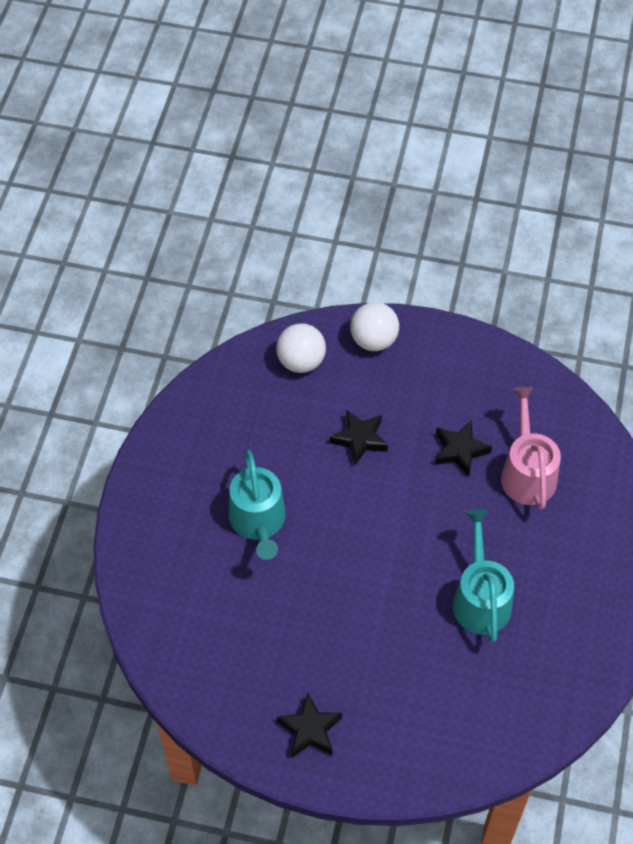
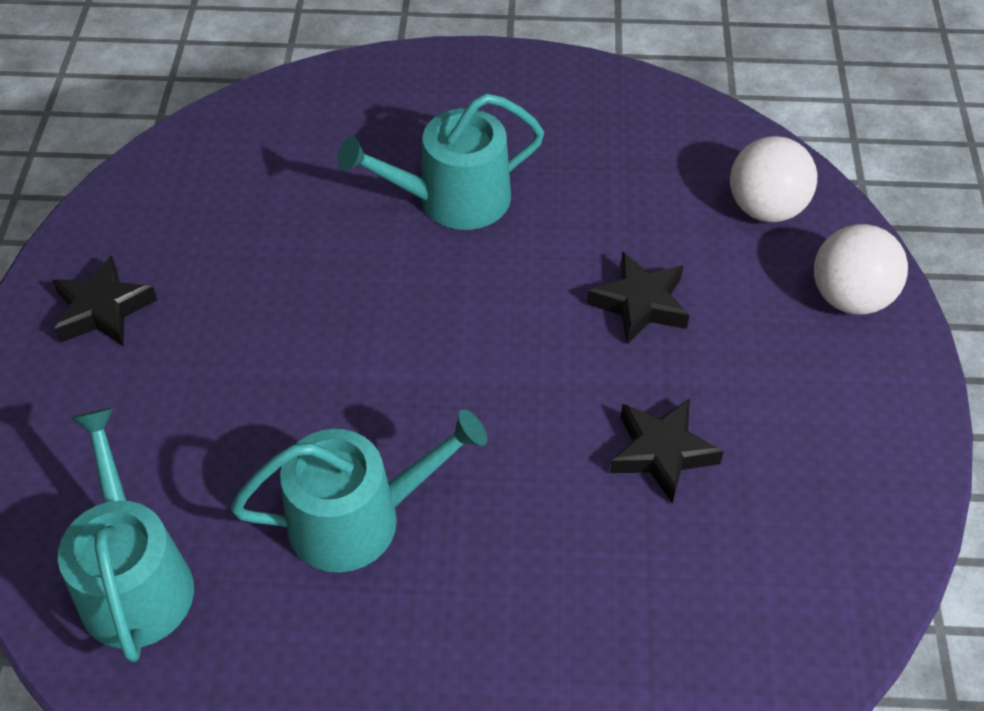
camera: 80 degrees right, 5 degrees down
pink watering can [501,387,561,510] -> none
none -> turquoise watering can [58,408,194,662]

